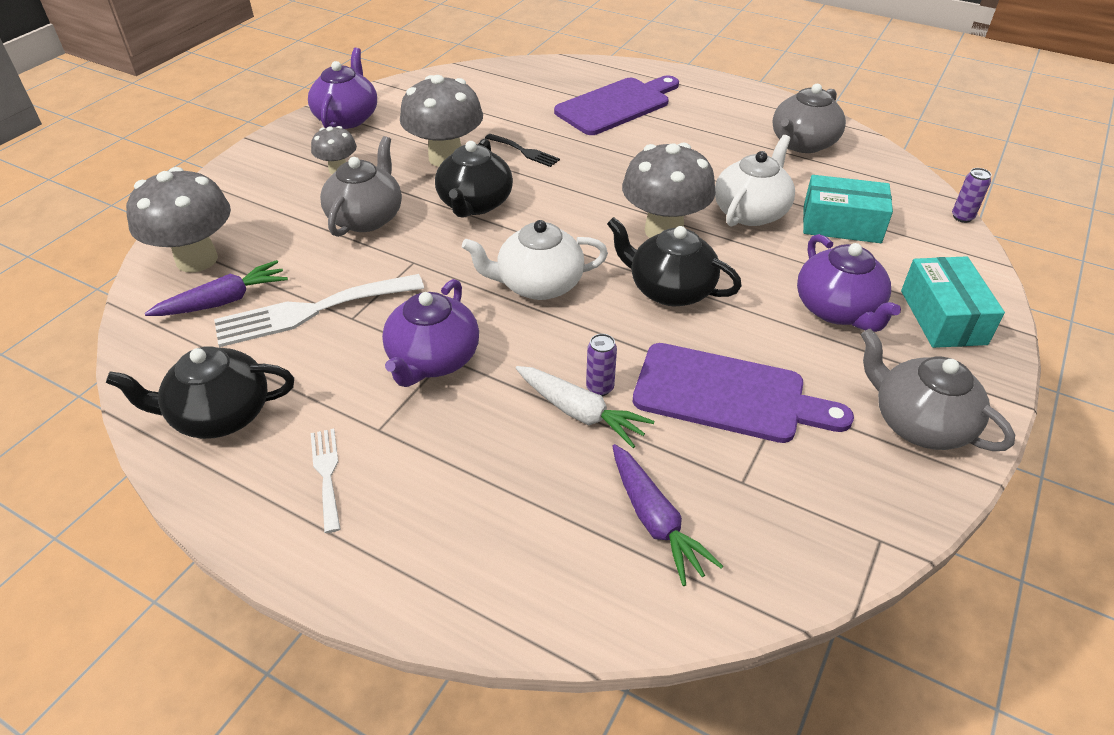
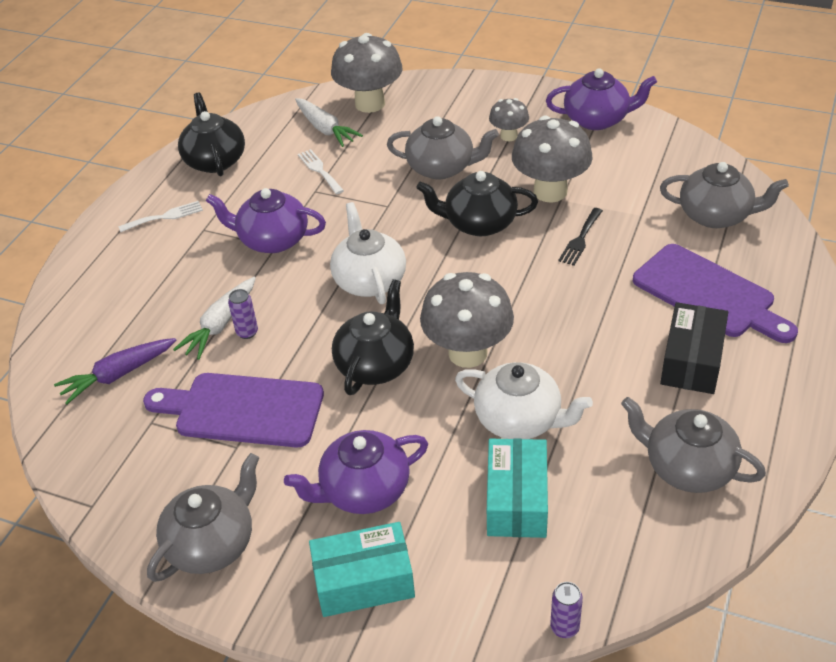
camera: 85 degrees right, 0 degrees up
purple carrot [145,260,288,316] -> white carrot [295,98,363,147]
white fork [214,274,424,347] -> white fork [298,149,344,194], size x0.52
purple cutting board [633,343,854,443] -> purple cutting board turned 90 degrees clockwise [143,373,324,448]
none -> grey teapot [660,162,789,228]
none -> black box [660,302,728,394]

